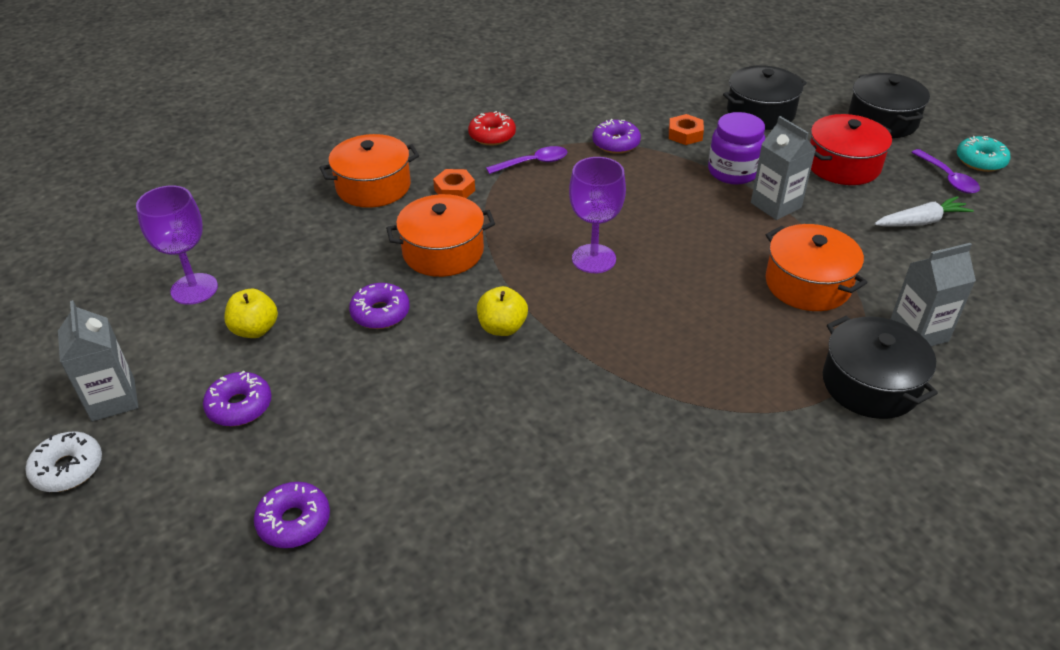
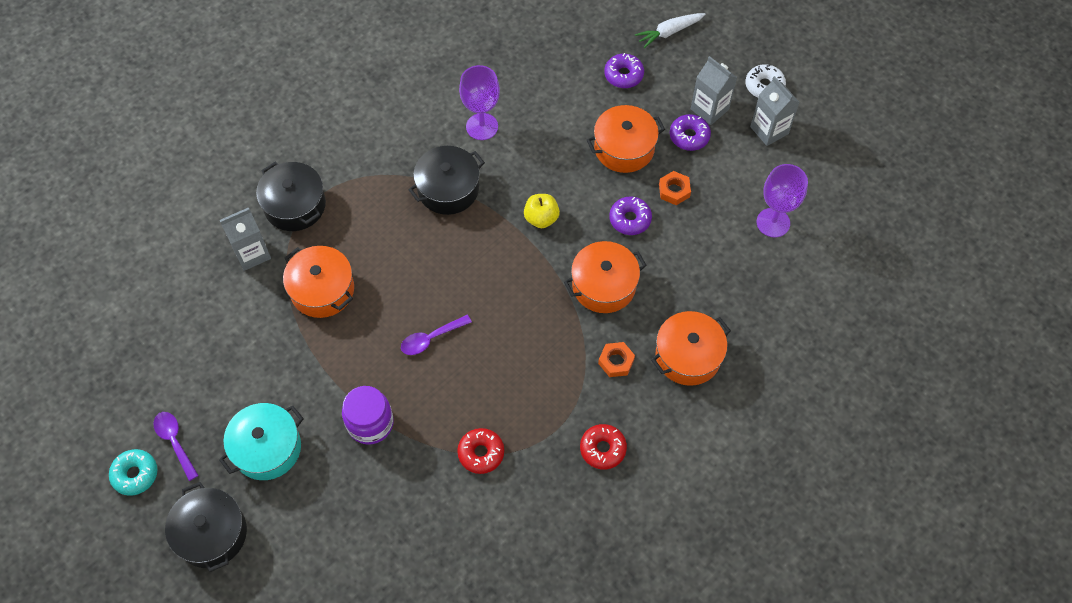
camera: 170 degrees right, 20 degrees up
yellow apple [224,289,278,338] -> none
purple spoon [486,146,568,174] -> purple spoon moved to [401,315,472,355]
purple goblet [569,157,626,273] -> purple goblet moved to [459,65,500,140]
purple donut [593,119,641,154] -> red donut [457,428,504,474]
orange nut [669,114,704,145] -> orange nut moved to [659,171,691,205]
black pot [723,65,807,130] -> black pot moved to [408,146,485,215]
grey carton [751,116,816,220] -> grey carton moved to [691,56,737,125]
red pot [810,114,892,185] -> turquoise pot [219,403,304,480]
white carrot [874,196,974,227] -> white carrot moved to [635,13,706,48]
none -> orange pot [587,105,665,173]

